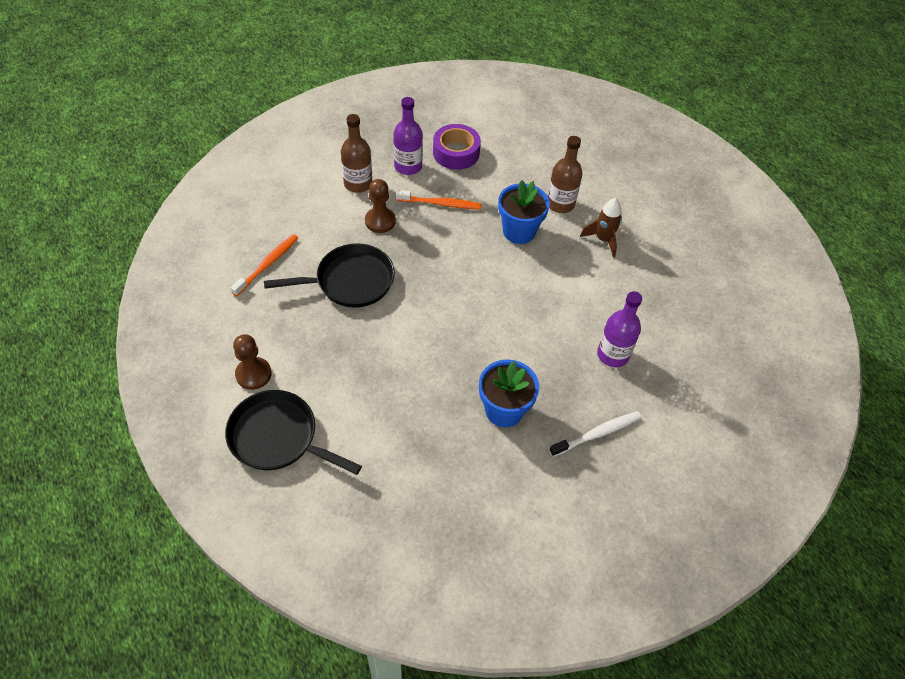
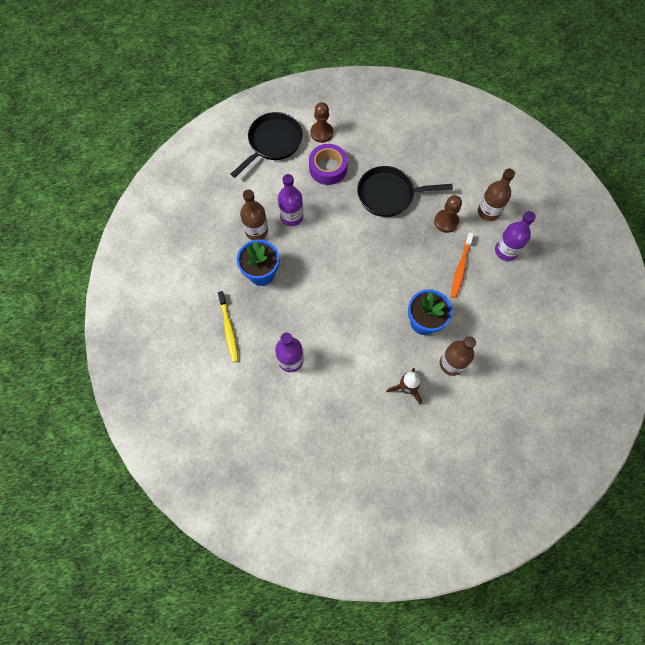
camera: 105 degrees right, 15 degrees up
orange toothbrush [230,234,298,296] -> none
black pan [264,243,395,308] -> black pan turned 90 degrees clockwise [357,166,453,217]
purple tape [433,124,481,170] -> purple tape moved to [309,144,348,185]
white toothbrush [549,411,641,457] -> yellow toothbrush [218,291,238,362]
none -> brown bottle [240,189,268,240]
none -> purple bottle [278,174,303,226]

